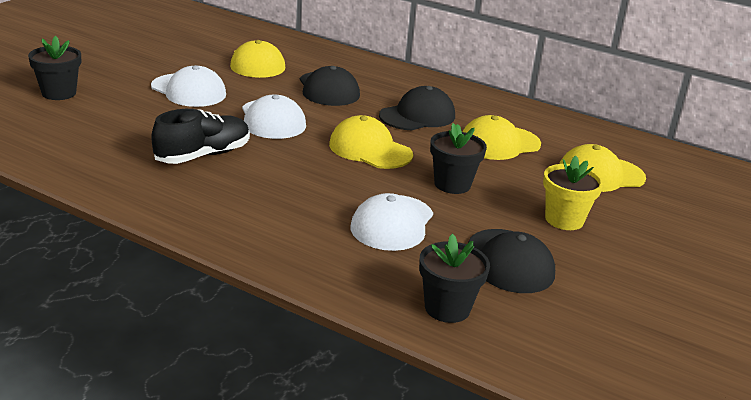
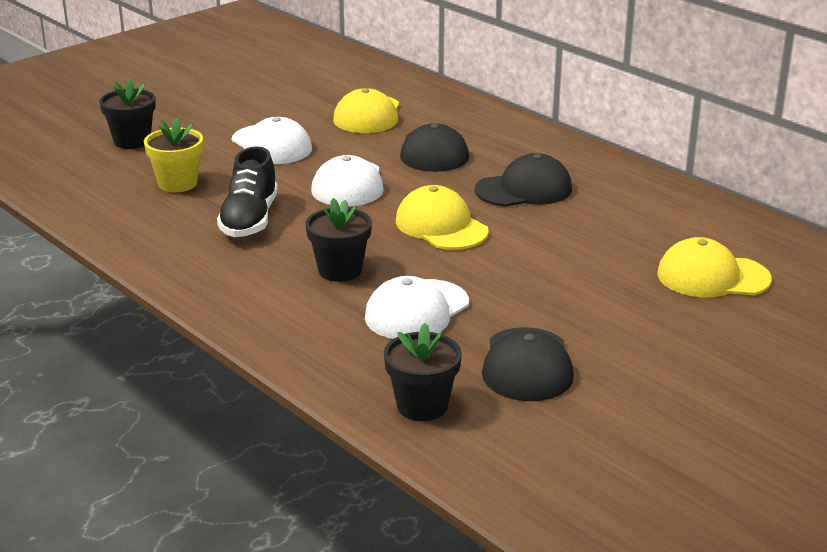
camera: 20 degrees right, 0 degrees up
black shoe [151,109,250,164] -> black shoe turned 120 degrees clockwise [217,146,278,237]
black flower pot [430,123,487,194] -> black flower pot moved to [306,198,372,282]
yellow cap [462,115,541,160] -> none
yellow flower pot [543,156,604,230] -> yellow flower pot moved to [144,118,203,192]

